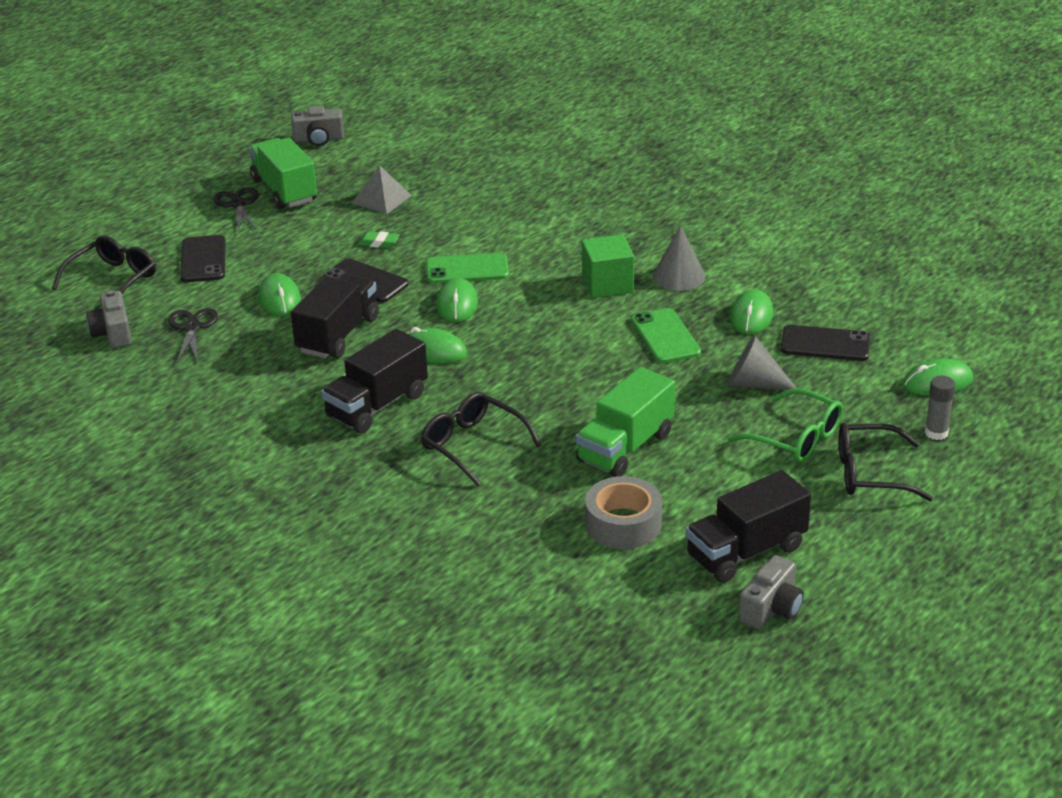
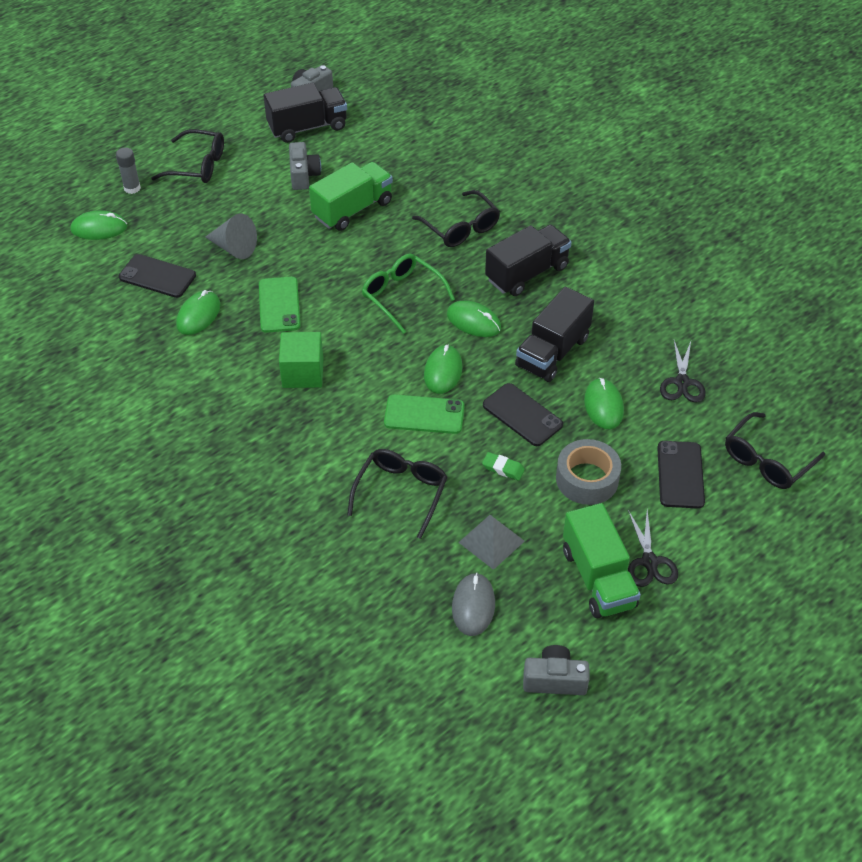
camera: 170 degrees left, 15 degrees up
grey camera [86,290,132,348] -> grey camera moved to [289,142,321,190]
grey tape [585,476,662,549] -> grey tape moved to [556,439,621,505]
grey cone [653,225,706,291] -> none
green glasses [728,388,843,463] -> green glasses moved to [362,254,455,334]
none -> black glasses [347,449,447,539]
none -> grey mouse [452,572,495,636]

